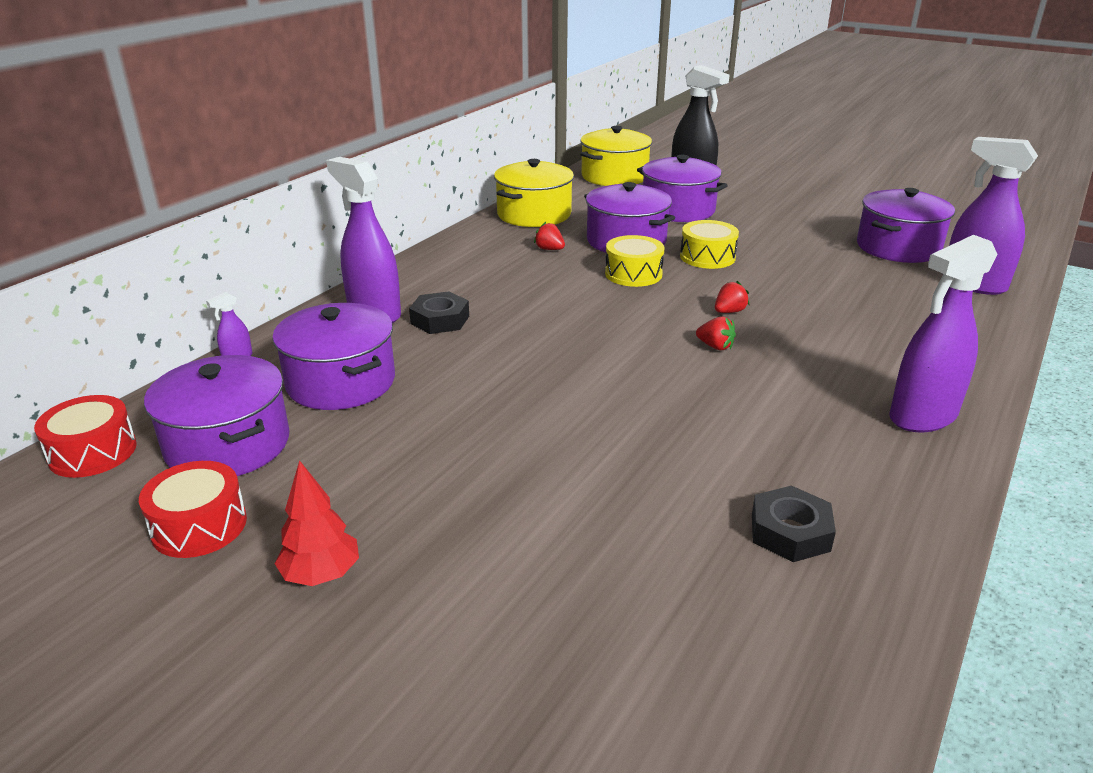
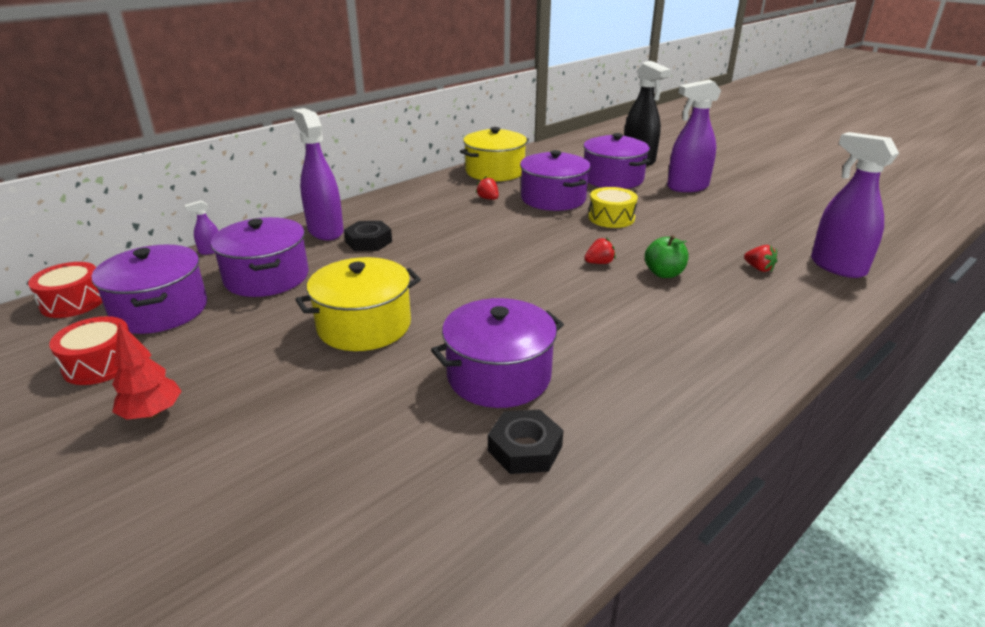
camera: 15 degrees right, 0 degrees up
yellow pot [580,126,652,186] -> yellow pot moved to [295,257,421,351]
yellow drum [605,235,664,287] -> none
red strawberry [696,316,736,350] -> red strawberry moved to [744,245,777,272]
purple pot [857,188,955,263] -> purple pot moved to [431,298,564,408]
purple spray bottle [889,235,997,432] -> purple spray bottle moved to [667,80,721,192]
none -> green apple [645,235,689,278]

